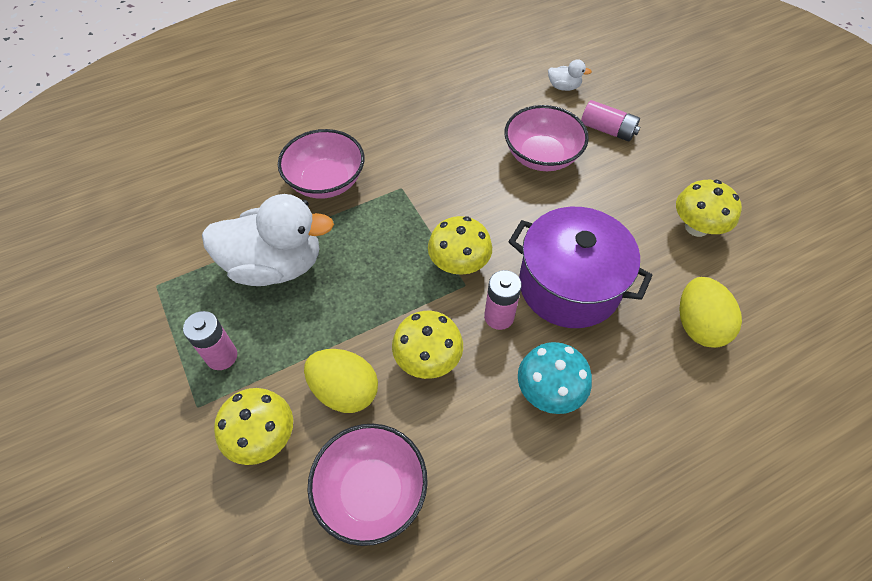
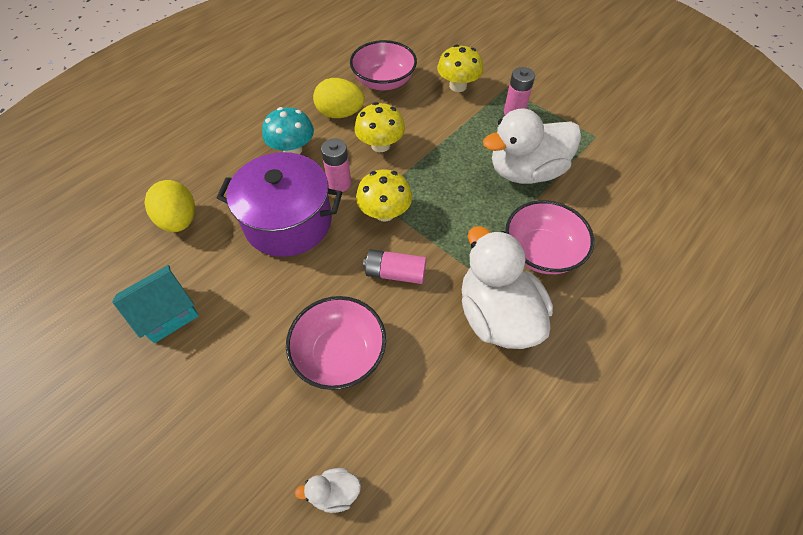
camera: 160 degrees right, 0 degrees up
yellow egg [304,349,378,413] -> yellow egg moved to [313,78,364,118]
pink battery [581,100,640,142] -> pink battery moved to [363,249,426,284]
yellow mushroom [676,180,742,237] -> turquoise house [112,265,199,343]
none -> white duck [462,226,553,349]

